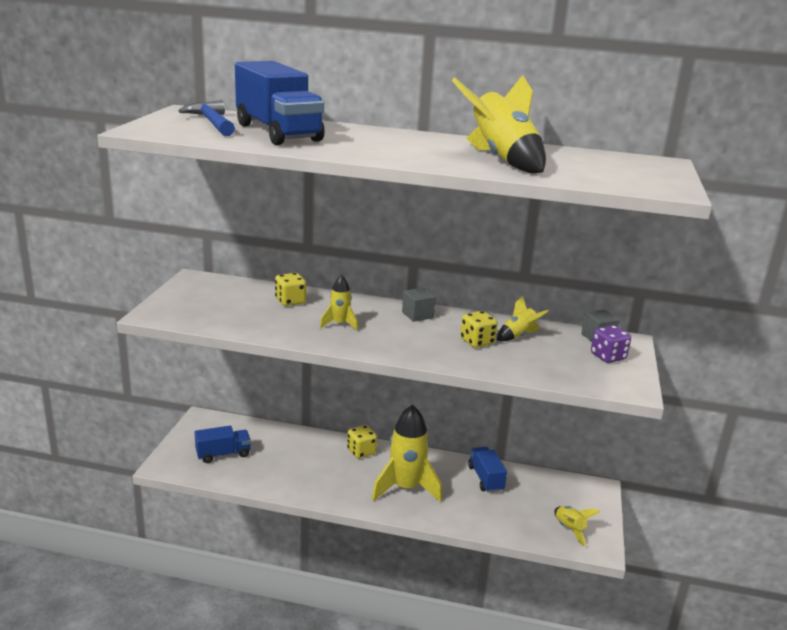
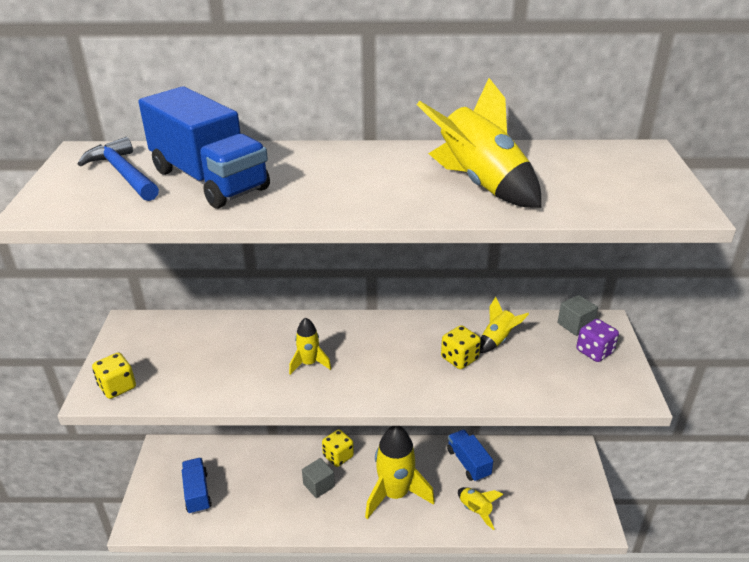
camera: 10 degrees left, 10 degrees up
blue truck [195,426,251,463] -> blue truck turned 75 degrees counterclockwise [182,458,212,514]
yellow dice [275,273,306,306] -> yellow dice moved to [92,353,136,399]
grey cube [402,288,436,322] -> grey cube moved to [302,458,335,498]
yellow rocket [554,506,600,547] -> yellow rocket moved to [458,487,504,530]

